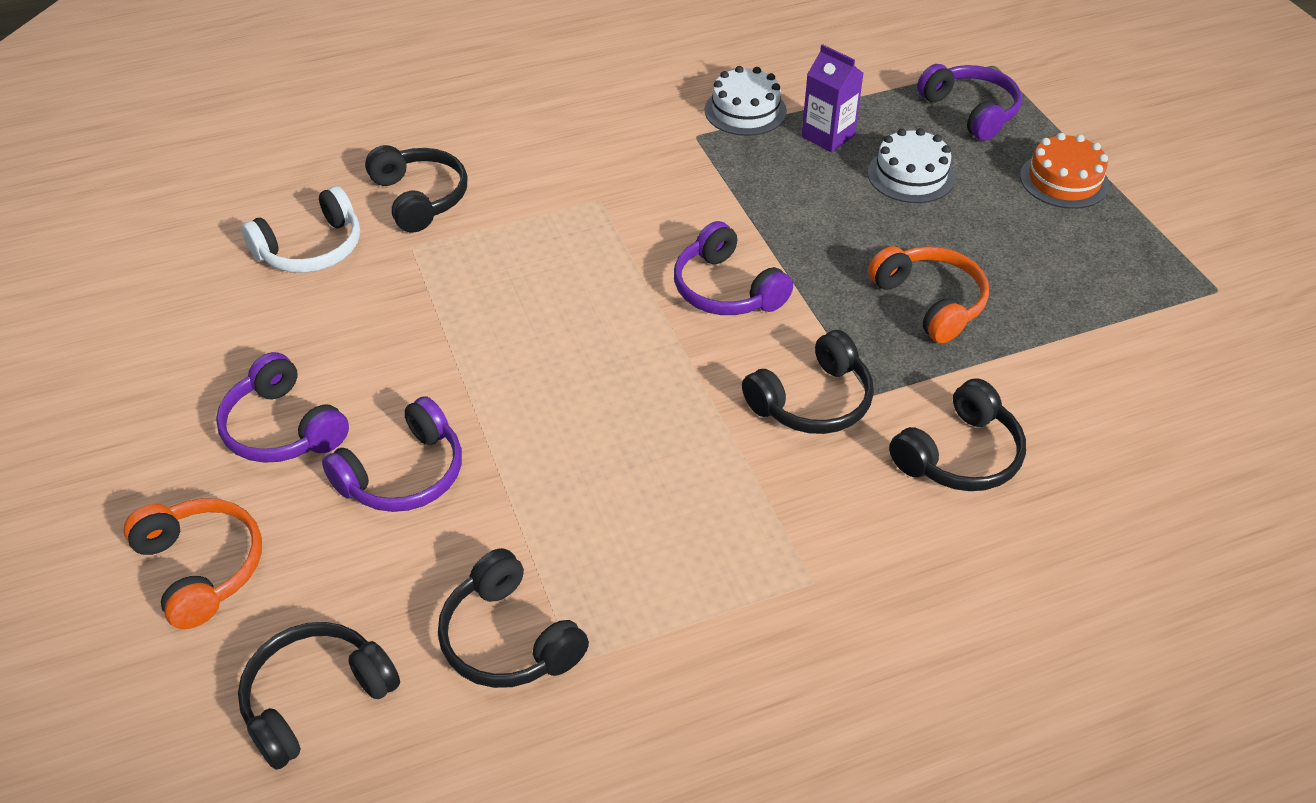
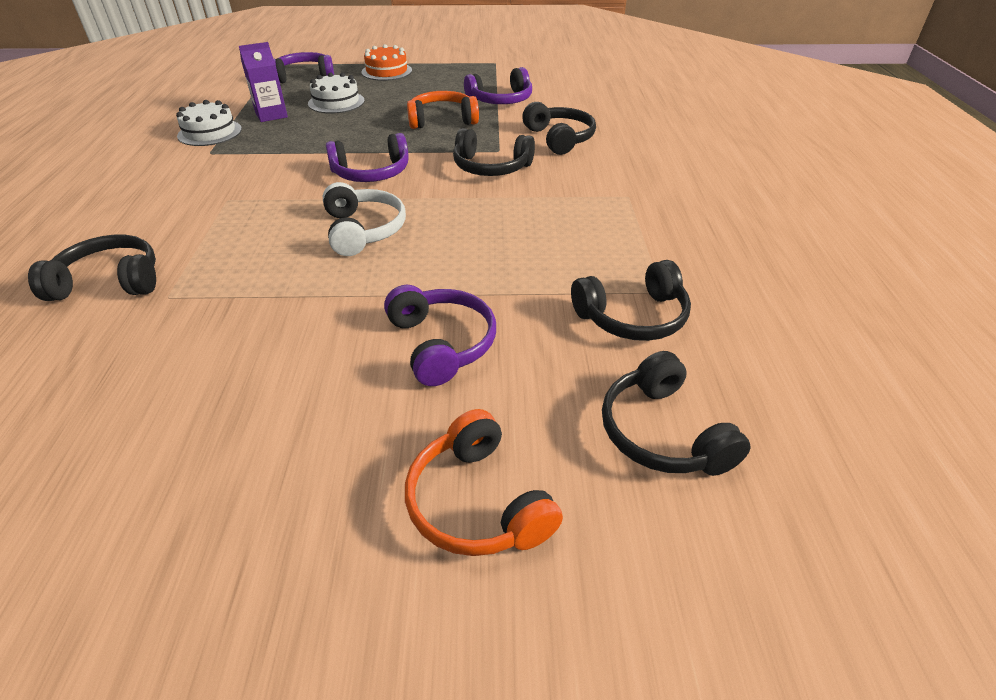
camera: 70 degrees left, 5 degrees down
orange headphones [123,498,262,629] -> orange headphones turned 105 degrees counterclockwise [405,409,563,556]
purple headphones [216,352,349,463] -> purple headphones moved to [464,67,532,104]
white headphones [242,186,360,273] -> white headphones moved to [323,182,406,256]
black headphones [742,330,874,434] -> black headphones turned 120 degrees clockwise [453,128,535,176]

